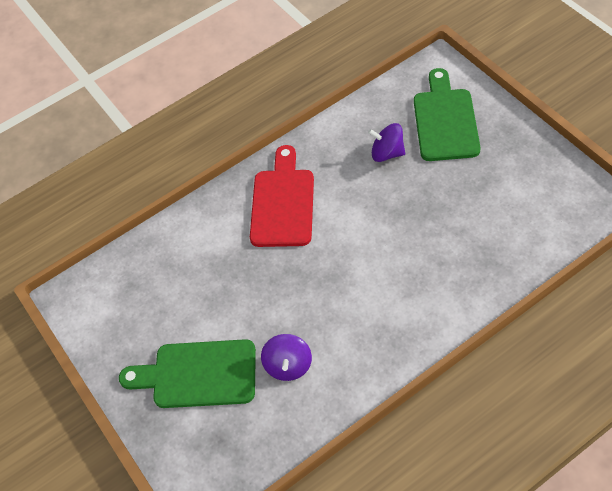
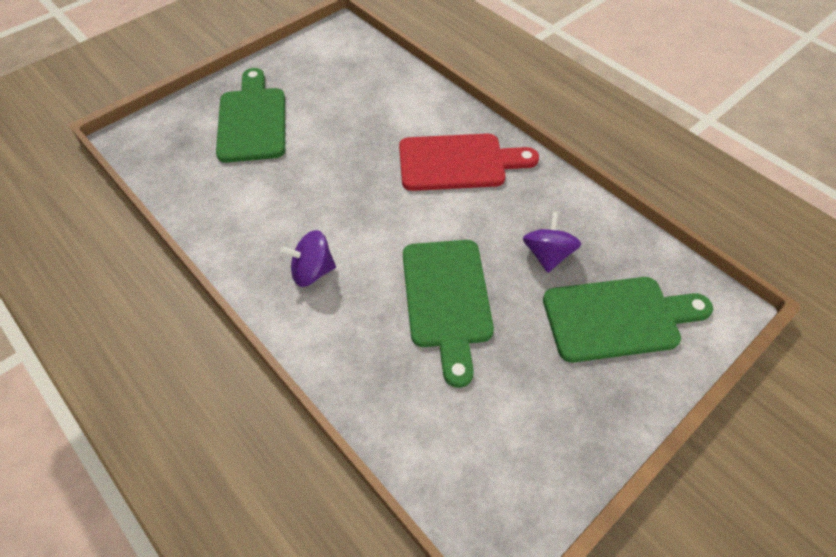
camera: 75 degrees right, 0 degrees up
purple spinning top [261,334,312,381] -> purple spinning top moved to [281,230,336,287]
none -> green cutting board [403,240,494,388]

